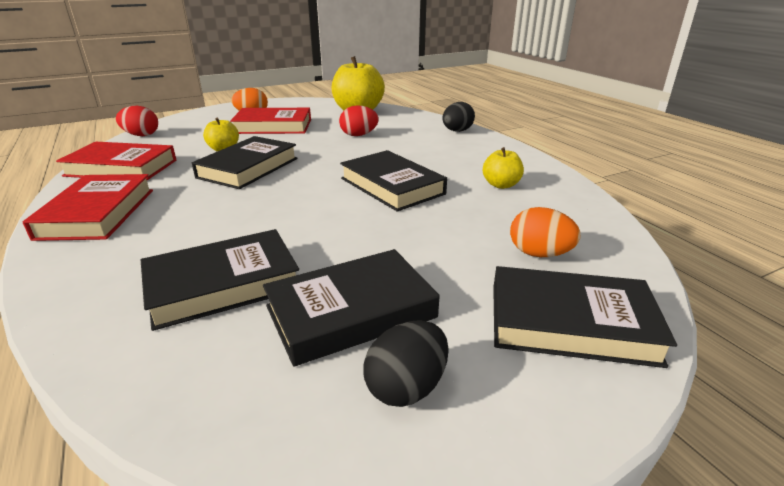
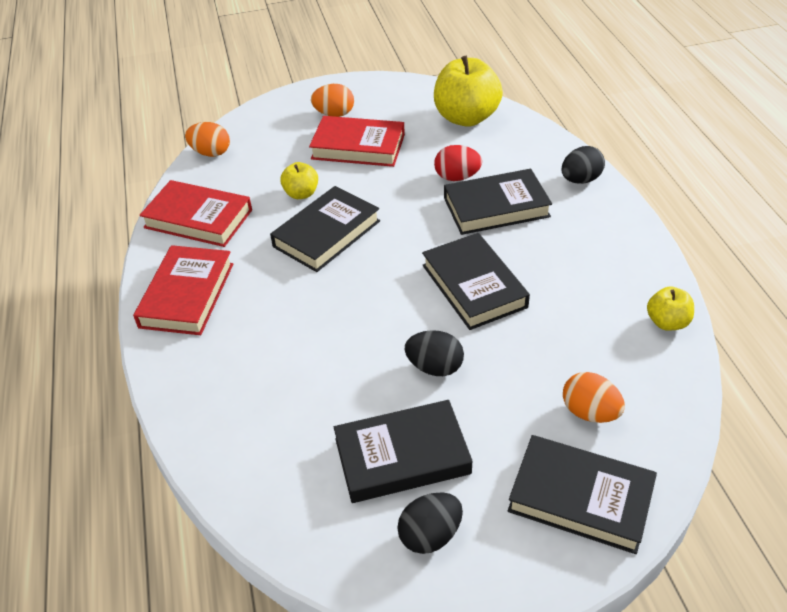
camera: 15 degrees right, 15 degrees up
red egg [116,106,158,136] -> orange egg [185,122,230,157]
black book [141,229,299,331] -> black book moved to [444,169,552,235]
yellow apple [483,147,524,189] -> yellow apple moved to [647,286,694,331]
none -> black egg [405,330,464,376]

